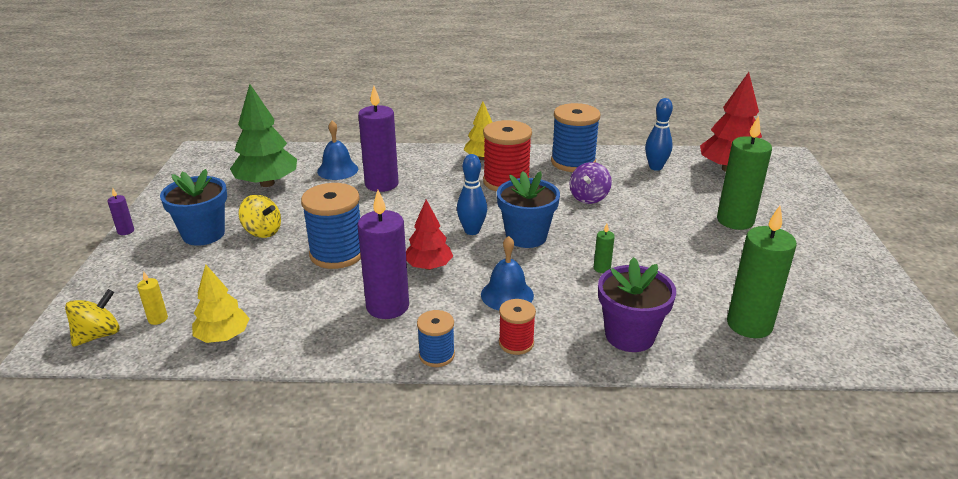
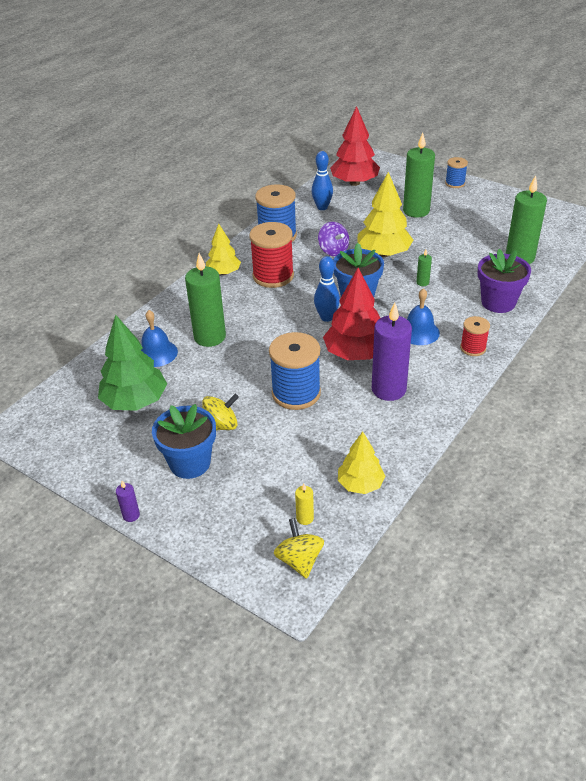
camera: 55 degrees left, 10 degrees up
purple candle [358,86,398,192] -> green candle [185,253,226,347]
red tree [406,200,453,270] -> red tree [323,268,380,360], size x1.61
blue spool [417,310,455,367] -> blue spool moved to [445,157,468,188]
none -> yellow tree [357,172,413,257]

